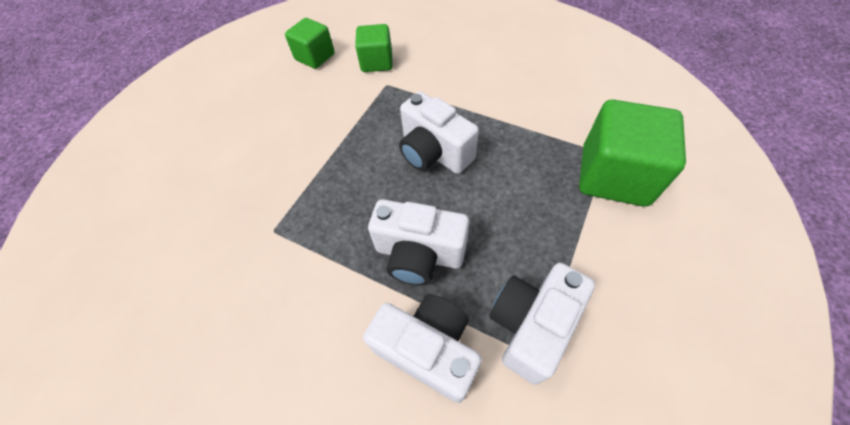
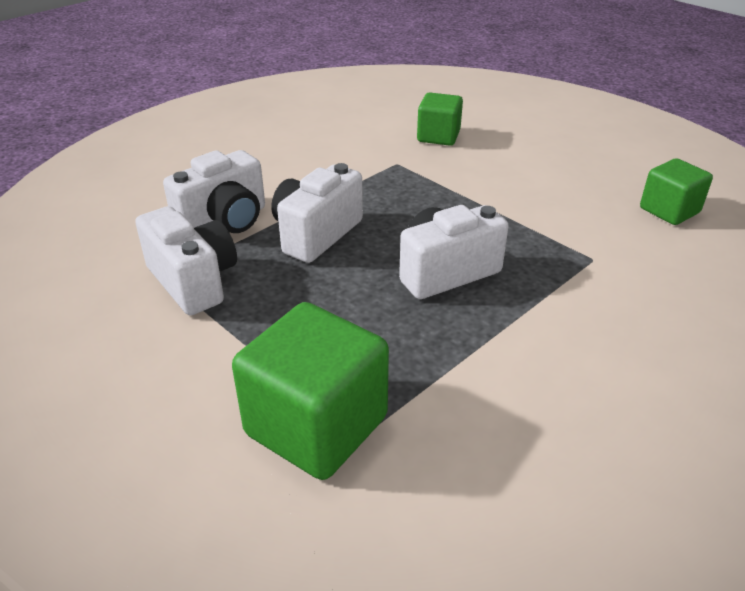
camera: 105 degrees right, 20 degrees down
green cube [355,24,393,72] -> green cube moved to [417,93,463,146]

